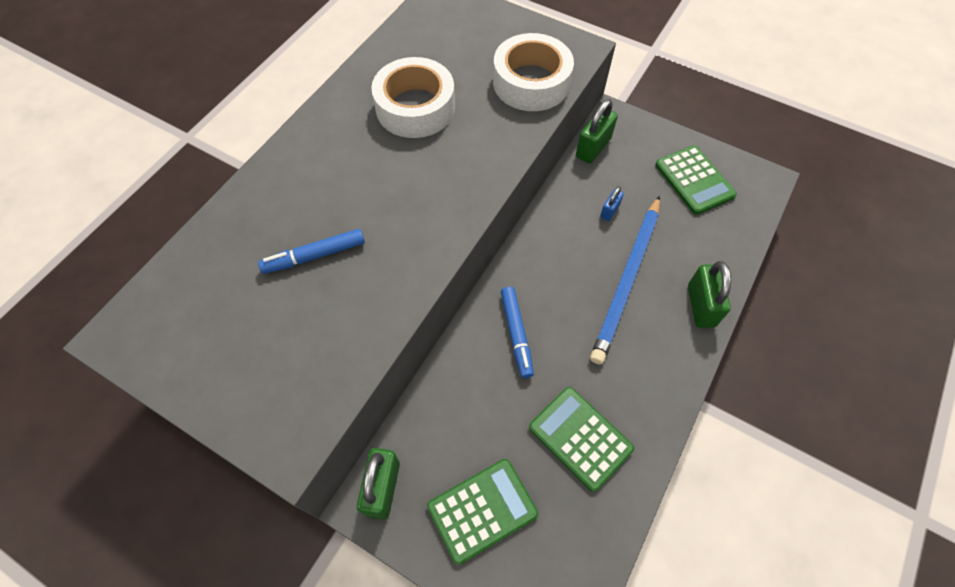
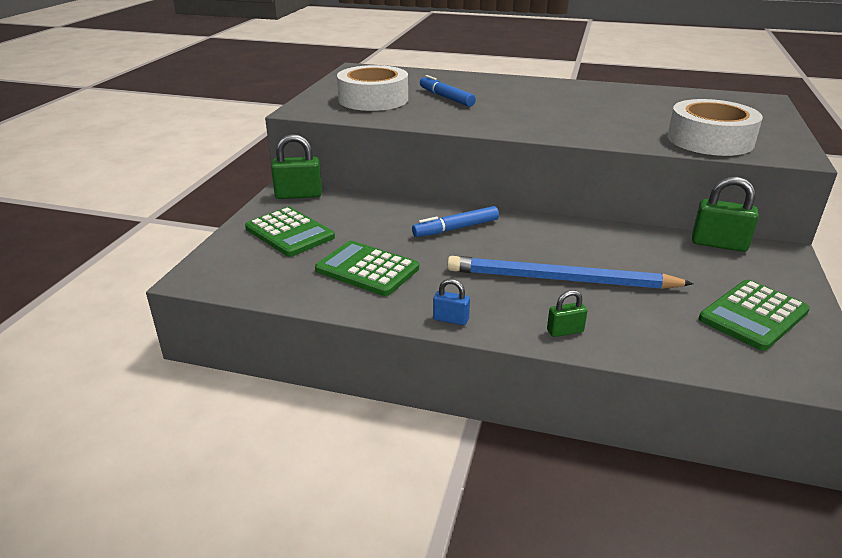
camera: 75 degrees right, 30 degrees down
white tape [371,57,455,138] -> white tape moved to [337,65,408,111]
green calculator [529,387,634,492] -> green calculator turned 90 degrees counterclockwise [315,241,419,296]
blue padlock [600,186,624,221] -> blue padlock moved to [433,279,470,325]
green padlock [688,261,731,328] -> green padlock [547,290,587,337], size x0.55

